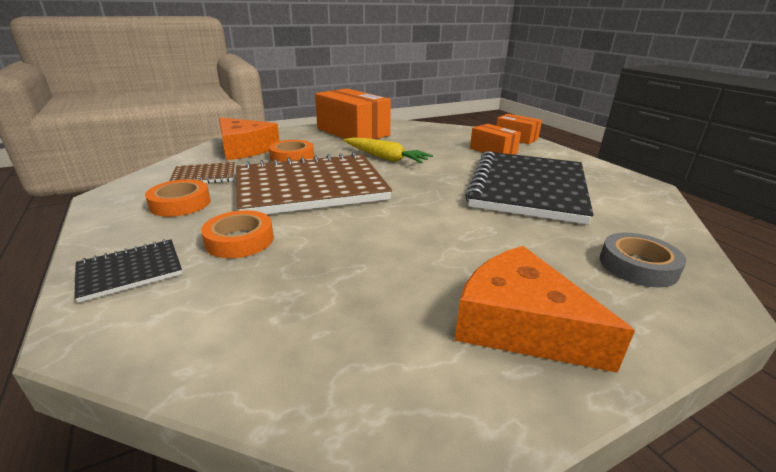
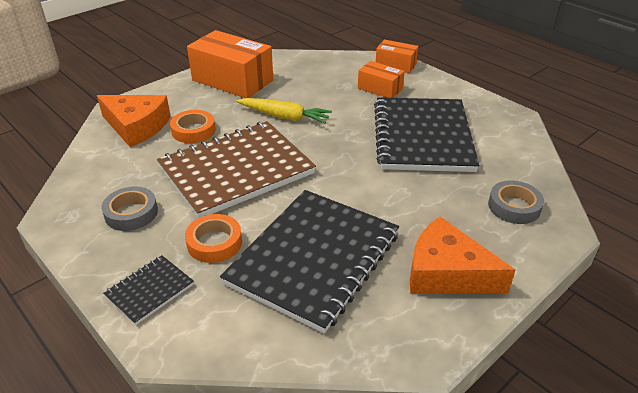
camera: 15 degrees left, 10 degrees up
orange tape [145,179,211,217] -> grey tape [101,186,158,231]
brown notebook [170,162,235,183] -> none
none -> black notebook [220,190,399,334]

